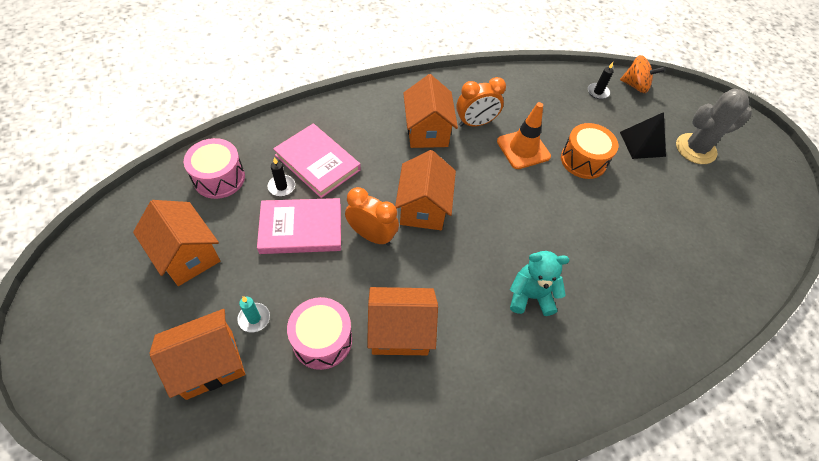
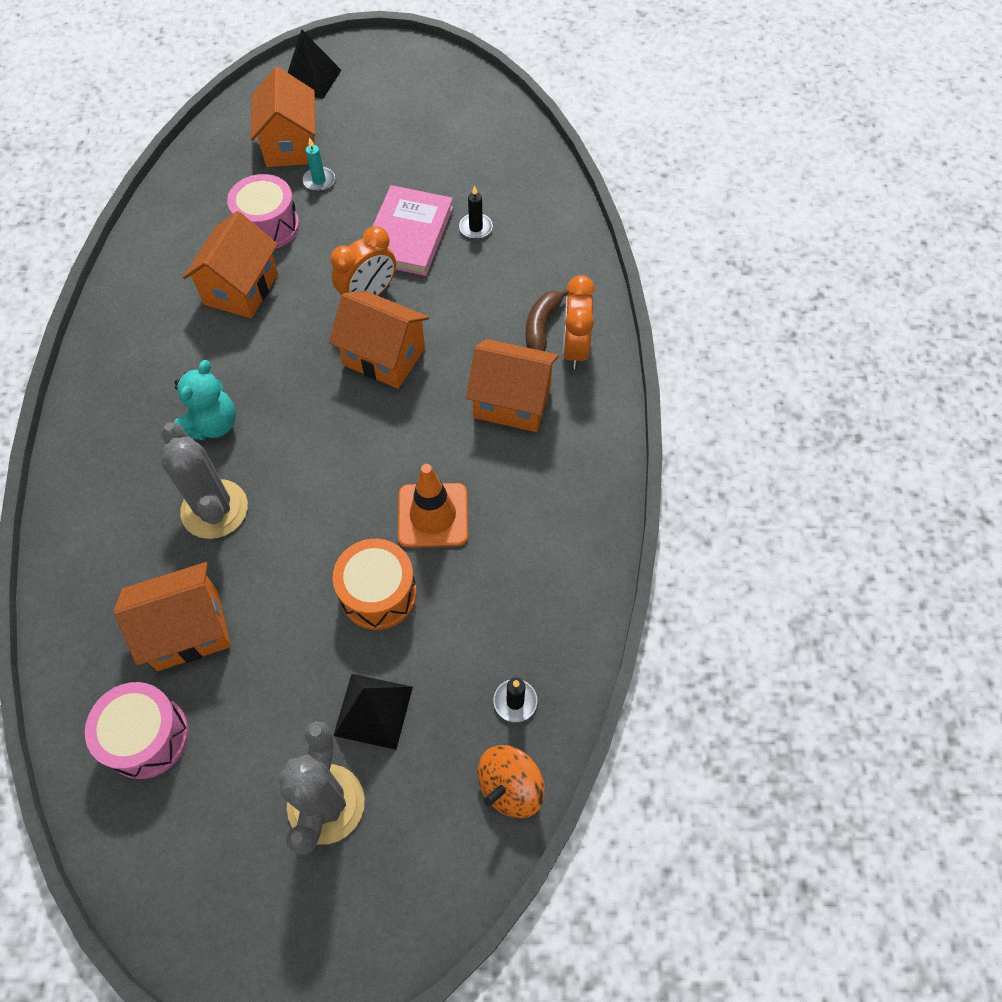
camera: 115 degrees right, 5 degrees up
orange house [133,200,220,286] -> orange house moved to [114,562,231,671]
pink drum [184,138,245,199] -> pink drum moved to [85,682,189,779]
pink book [273,124,361,198] -> none
orange clock [456,77,506,127] -> orange clock moved to [563,275,595,369]
none -> grey cactus [161,422,248,539]
none -> black pyramid [288,29,341,99]
none -> brown banana [526,289,569,351]

